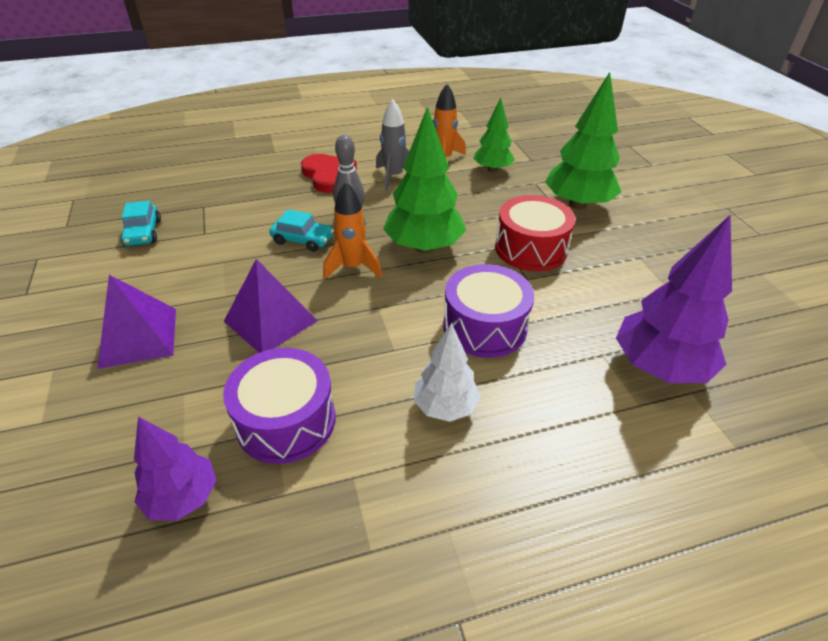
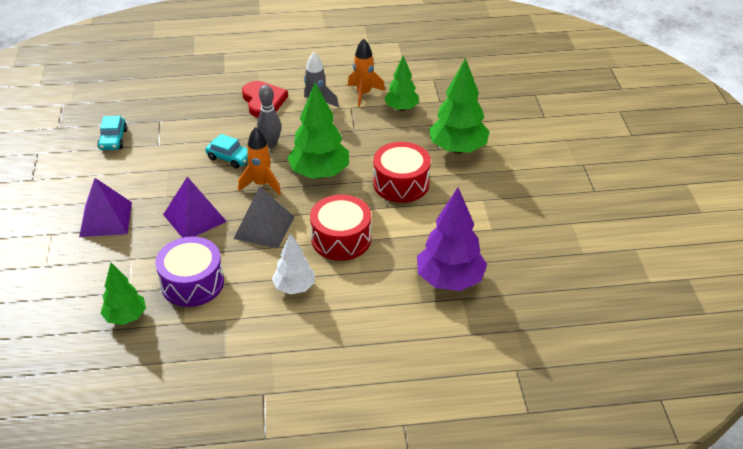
camera: 10 degrees right, 0 degrees up
purple tree [134,417,217,521] -> green tree [101,263,146,325]
purple drum [443,264,534,358] -> red drum [310,195,371,261]
none -> grey pyramid [233,186,294,249]

